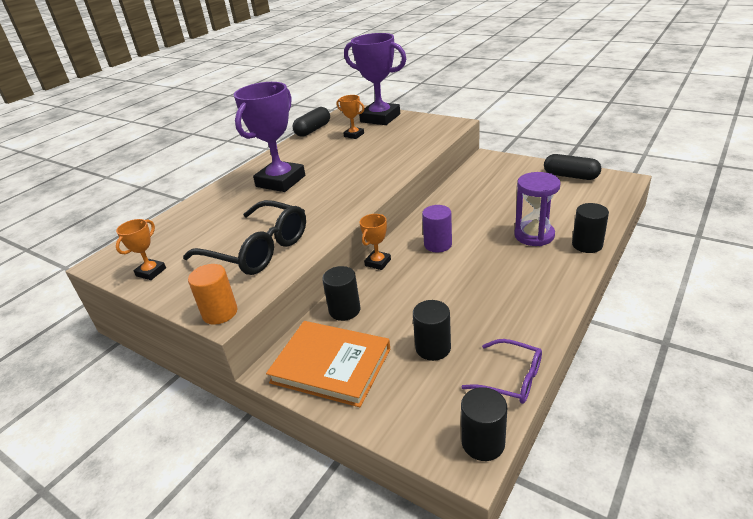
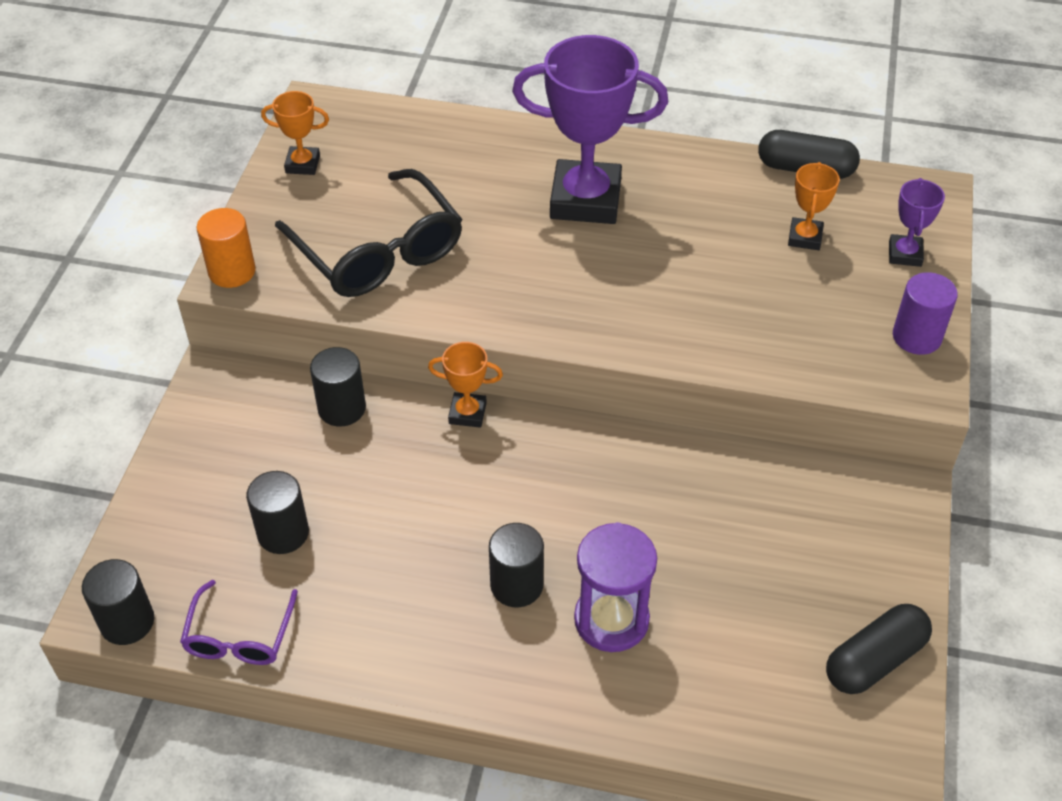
camera: 65 degrees right, 15 degrees up
black glasses [183,200,306,275] -> black glasses turned 45 degrees counterclockwise [275,169,462,297]
orange book [266,321,390,407] -> none
purple trophy [344,33,406,125] -> purple trophy [889,178,945,267], size x0.47
purple cylinder [422,205,452,252] -> purple cylinder moved to [893,272,958,355]
black capsule [544,154,601,180] -> black capsule turned 45 degrees clockwise [826,604,932,694]
black cylinder [572,203,609,253] -> black cylinder moved to [489,523,544,607]

